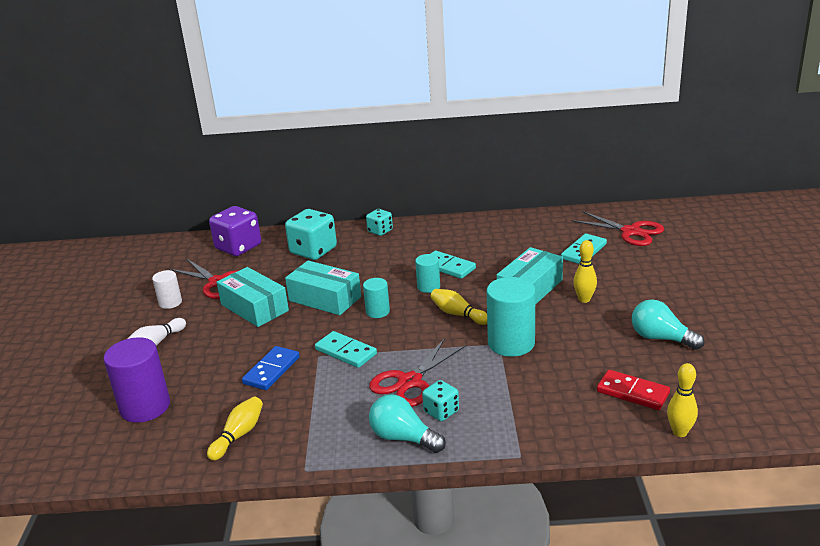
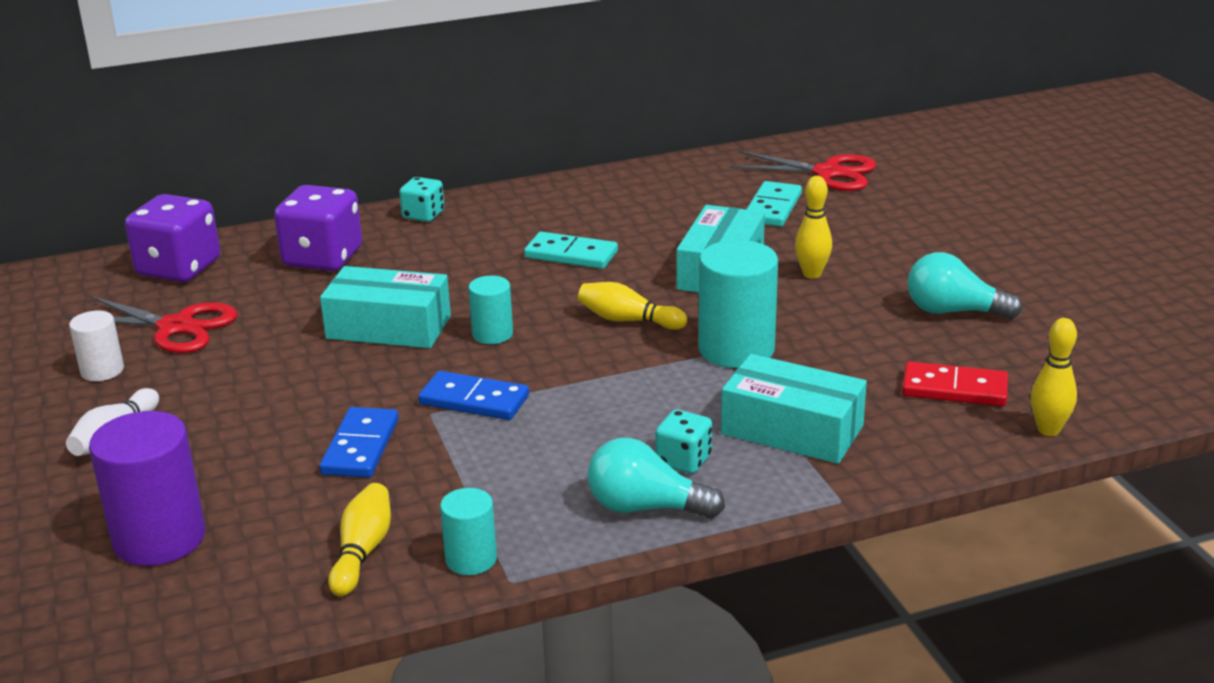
camera: 20 degrees left, 0 degrees up
turquoise box [217,267,289,327] -> turquoise box moved to [721,354,867,464]
turquoise dice [285,209,337,260] -> purple dice [274,185,362,271]
turquoise domino [315,331,377,368] -> blue domino [418,371,529,420]
red scissors [369,338,467,407] -> none
turquoise cylinder [415,254,440,293] -> turquoise cylinder moved to [440,488,497,575]

